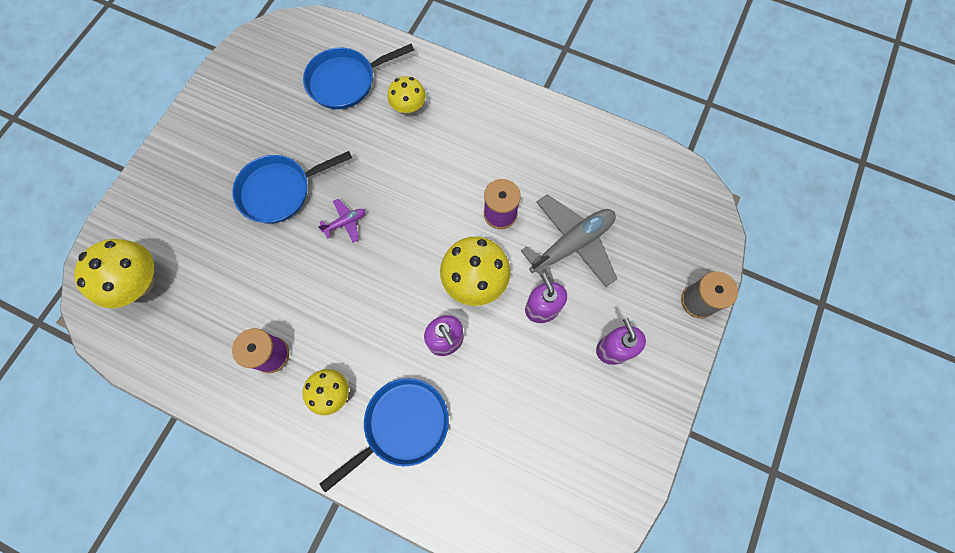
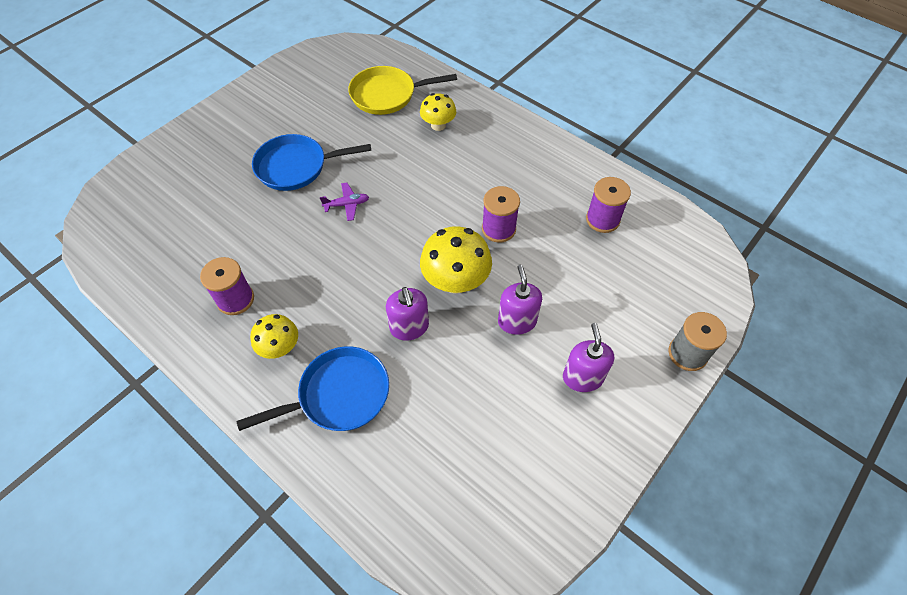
camera: 15 degrees right, 15 degrees down
yellow mushroom [74,239,154,308] -> none
blue pan [303,44,414,109] -> yellow pan [348,66,457,115]
grey plane [521,194,617,287] -> none
none -> purple spool [586,177,631,233]

